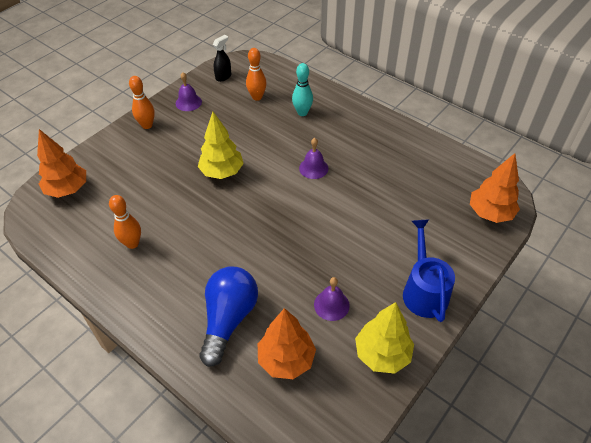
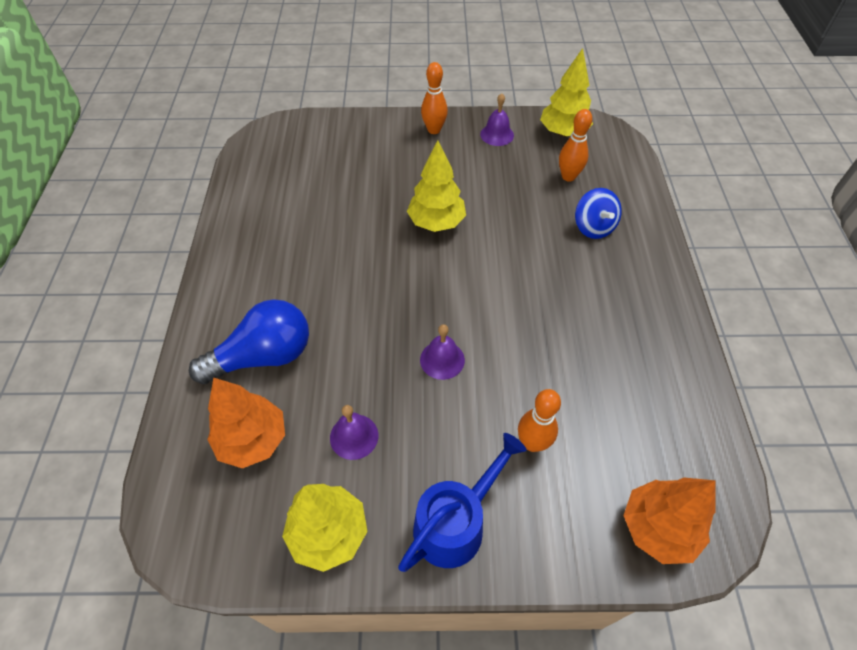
camera: 50 degrees right, 5 degrees up
orange tree [37,129,86,198] -> none
orange bowling pin [109,195,141,249] -> orange bowling pin moved to [518,389,561,452]
black spray bottle [213,35,231,82] -> yellow tree [540,48,593,137]
turquoise bowling pin [292,63,313,116] -> blue spinning top [575,188,622,239]
purple bell [299,138,328,179] -> purple bell moved to [420,324,465,380]

